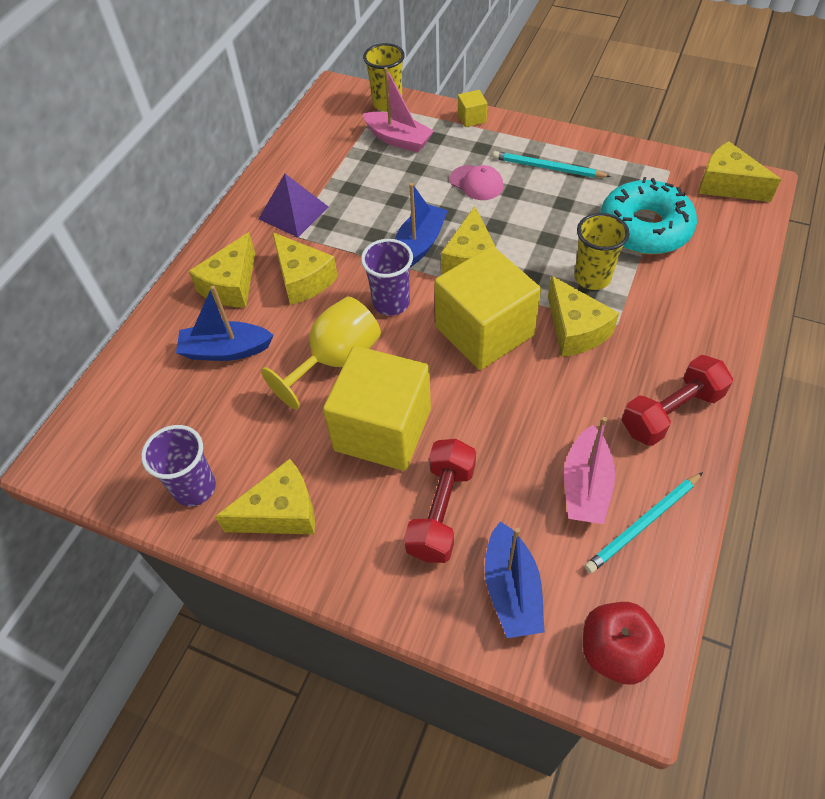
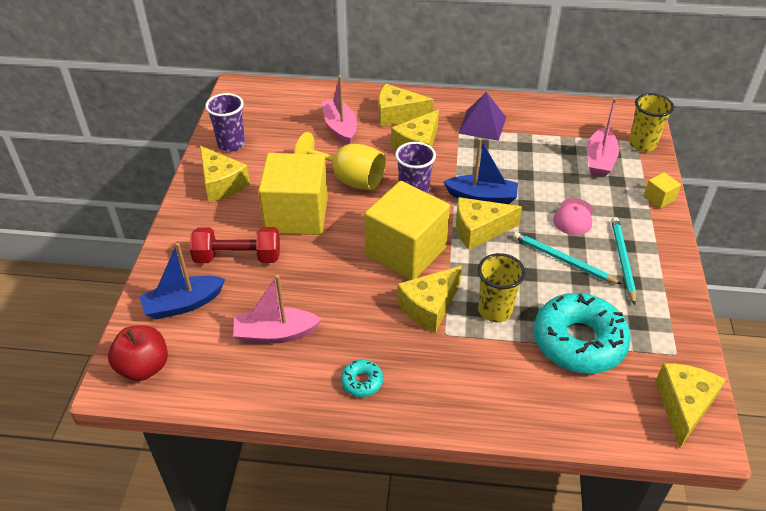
camera: 70 degrees right, 10 degrees down
blue boat [176,286,274,361] -> pink boat [321,75,357,145]
turquoise pencil [584,472,703,573] -> turquoise pencil moved to [513,232,621,284]
red dumbbell [622,355,733,446] -> turquoise donut [341,359,383,397]

